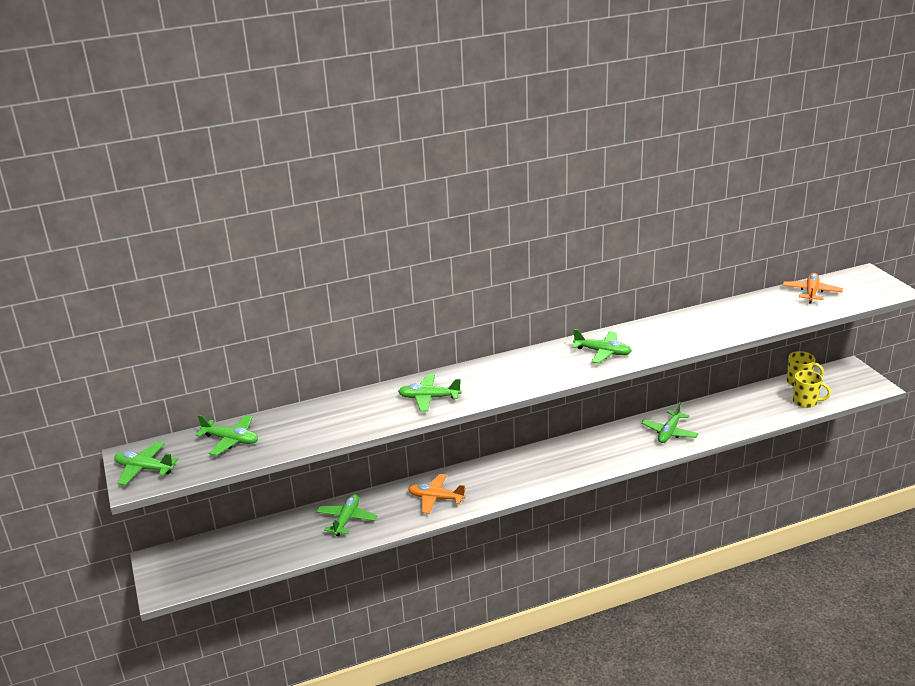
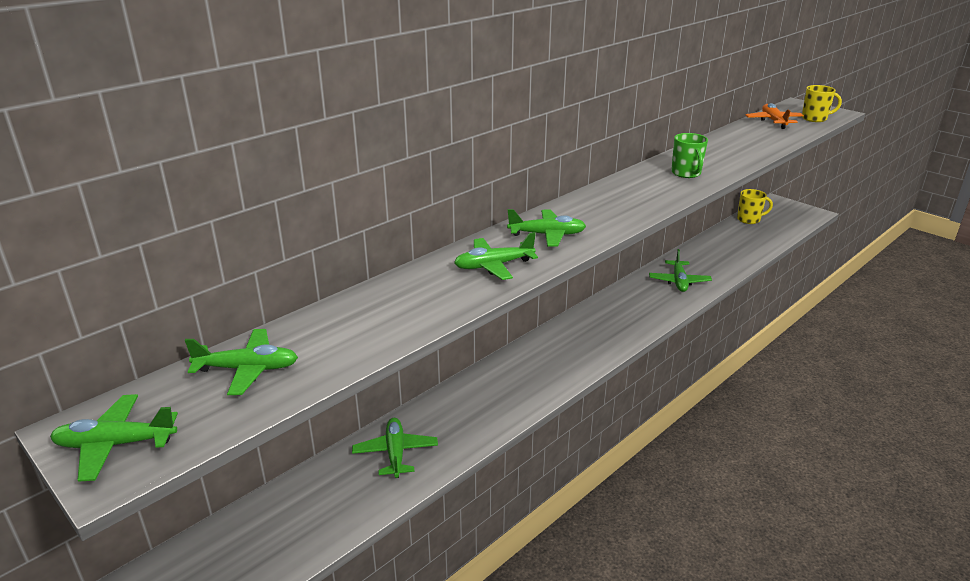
camera: 25 degrees left, 0 degrees up
orange plane [408,474,466,514] -> none
green plane [572,329,632,364] -> green plane moved to [507,209,586,247]
yellow mug [793,370,831,408] -> yellow mug moved to [802,85,842,122]
none -> green mug [671,133,708,178]

